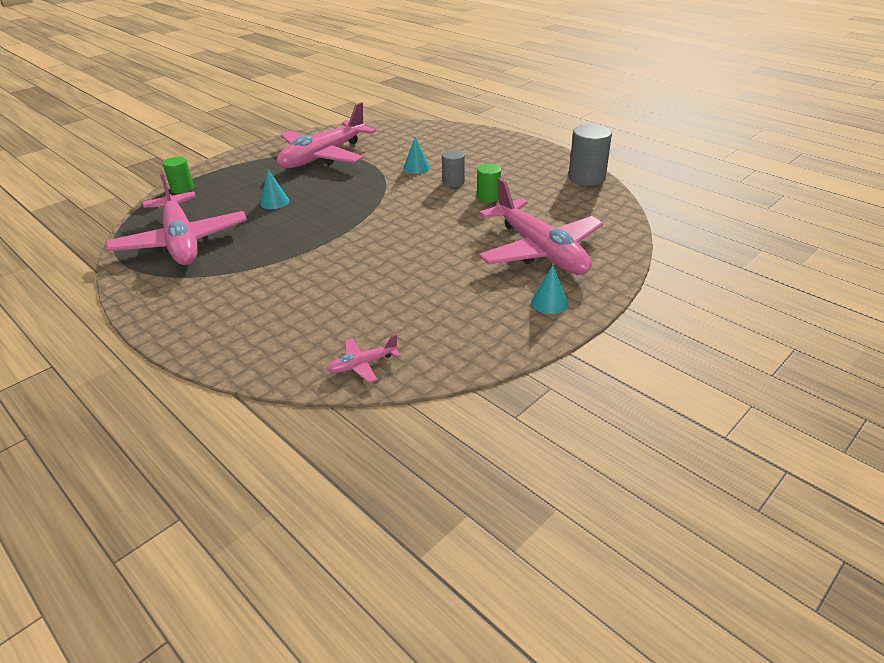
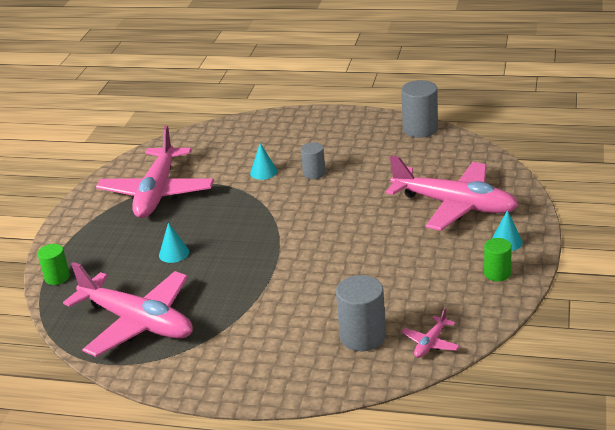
camera: 30 degrees left, 5 degrees down
green cylinder [477,164,501,203] -> green cylinder moved to [484,238,512,281]
none -> grey cylinder [336,275,386,351]

